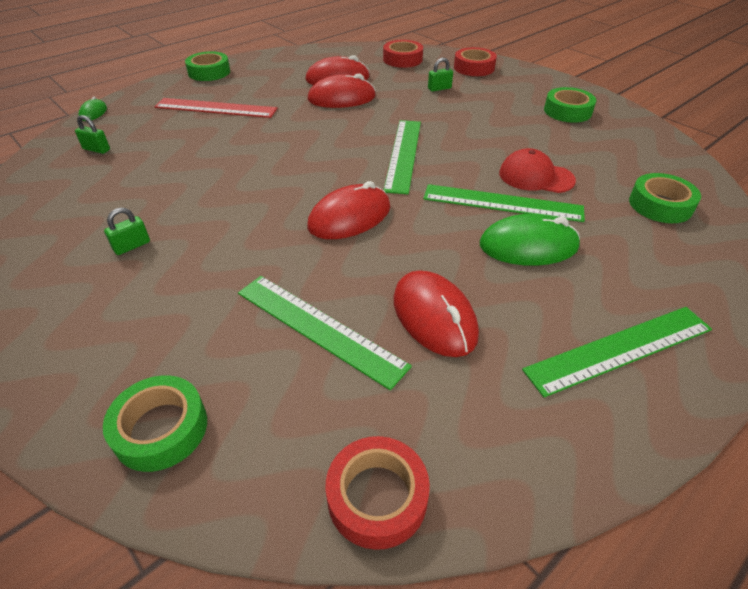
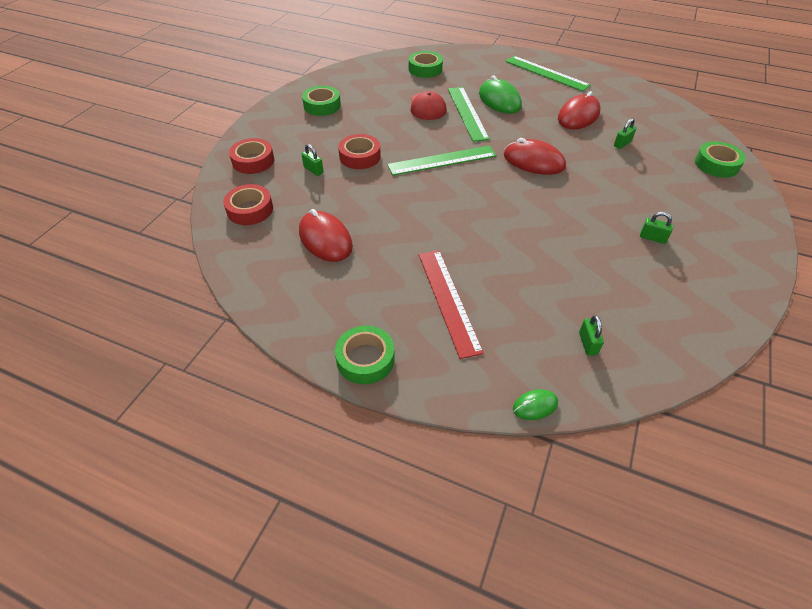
camera: 115 degrees left, 5 degrees up
green ruler [238,276,412,390] -> green padlock [614,118,636,149]
red mouse [308,73,376,108] -> none
red tape [326,436,430,550] -> red tape moved to [338,134,381,169]

